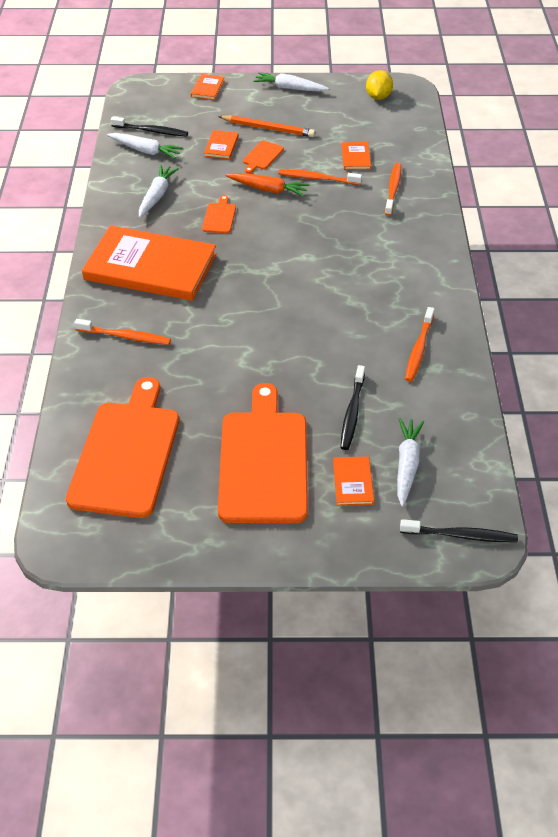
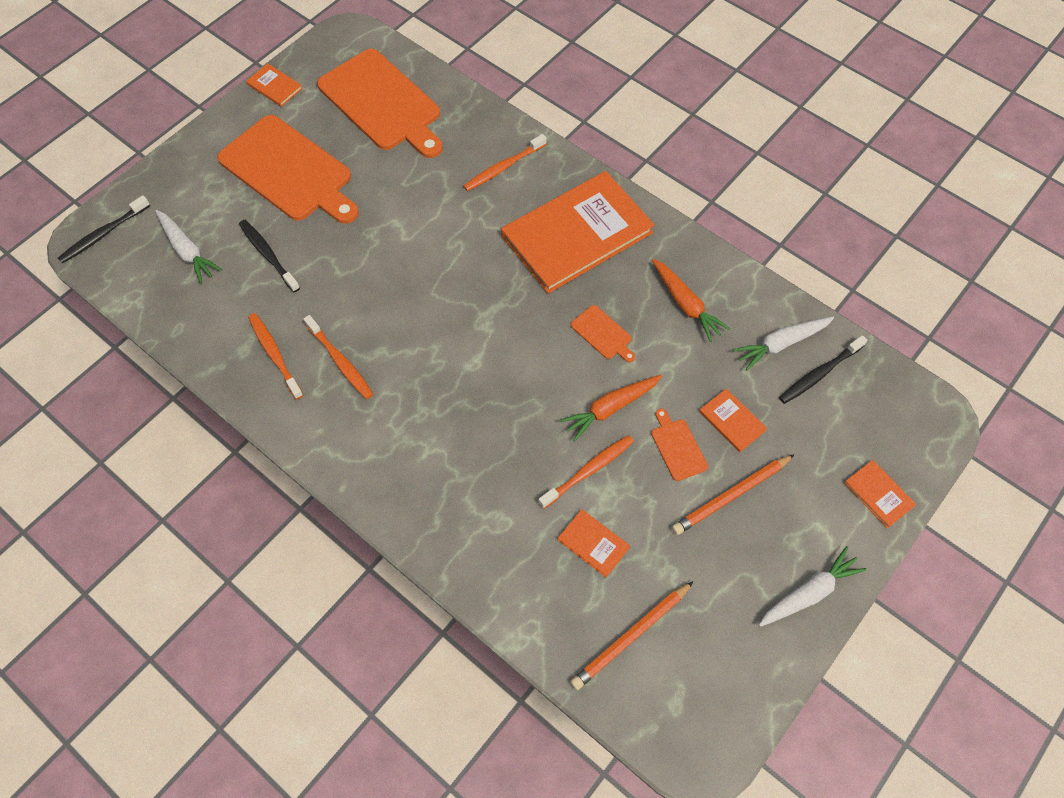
camera: 130 degrees right, 15 degrees up
white carrot [139,165,179,218] -> orange carrot [652,259,730,342]
orange book [333,457,374,506] -> orange book moved to [246,63,303,107]
yellow lemon [366,70,393,100] -> none
orange toothbrush [385,163,401,216] -> orange toothbrush moved to [304,315,373,399]
none -> orange pencil [570,581,694,690]

